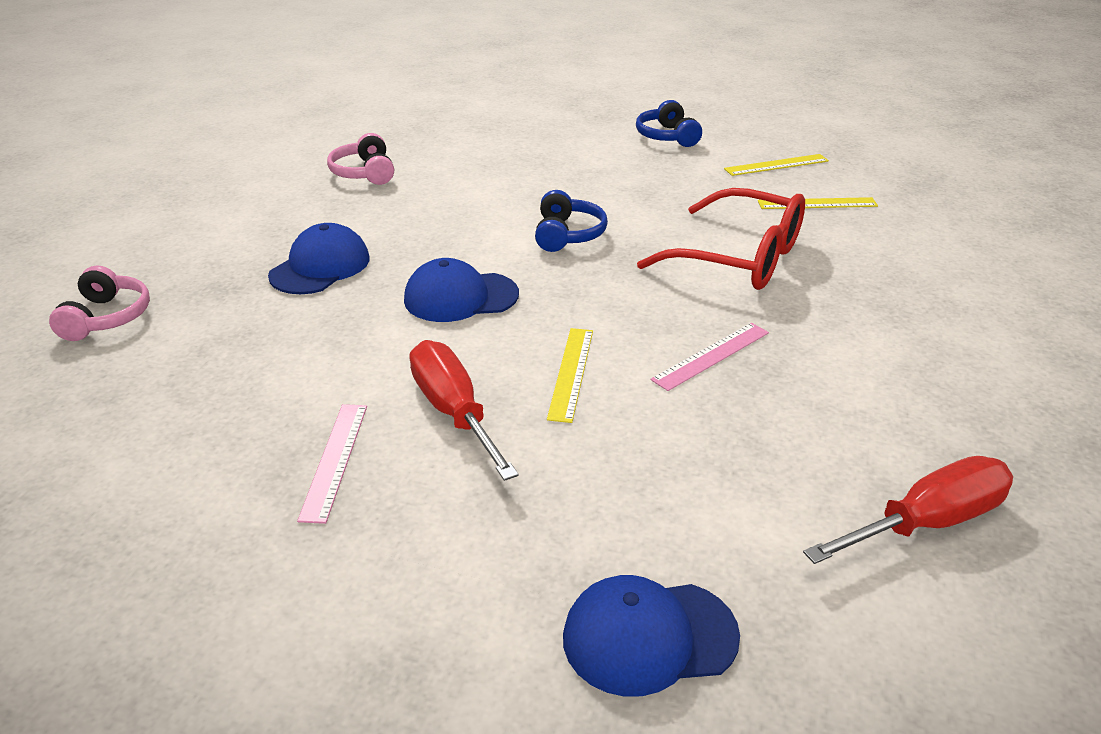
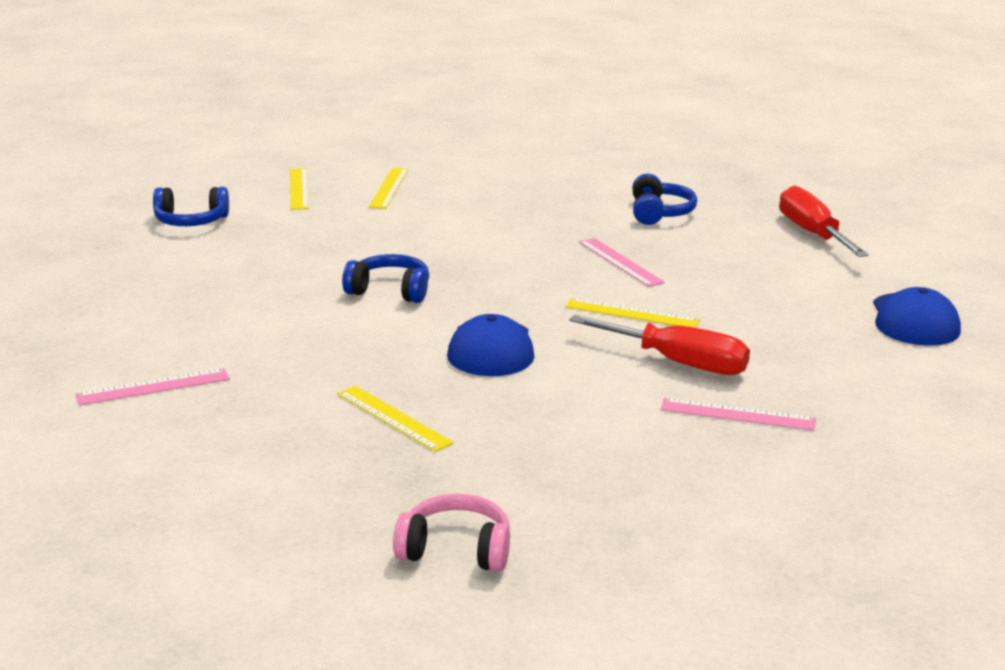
camera: 80 degrees left, 10 degrees down
blue cap [268,223,370,294] -> yellow ruler [337,386,454,452]
pink headphones [327,133,394,185] -> pink ruler [76,368,230,406]
red screwdriver [409,340,519,481] -> red screwdriver turned 135 degrees counterclockwise [569,315,750,375]
red glasses [637,188,805,290] -> none
none -> blue headphones [632,174,697,225]

